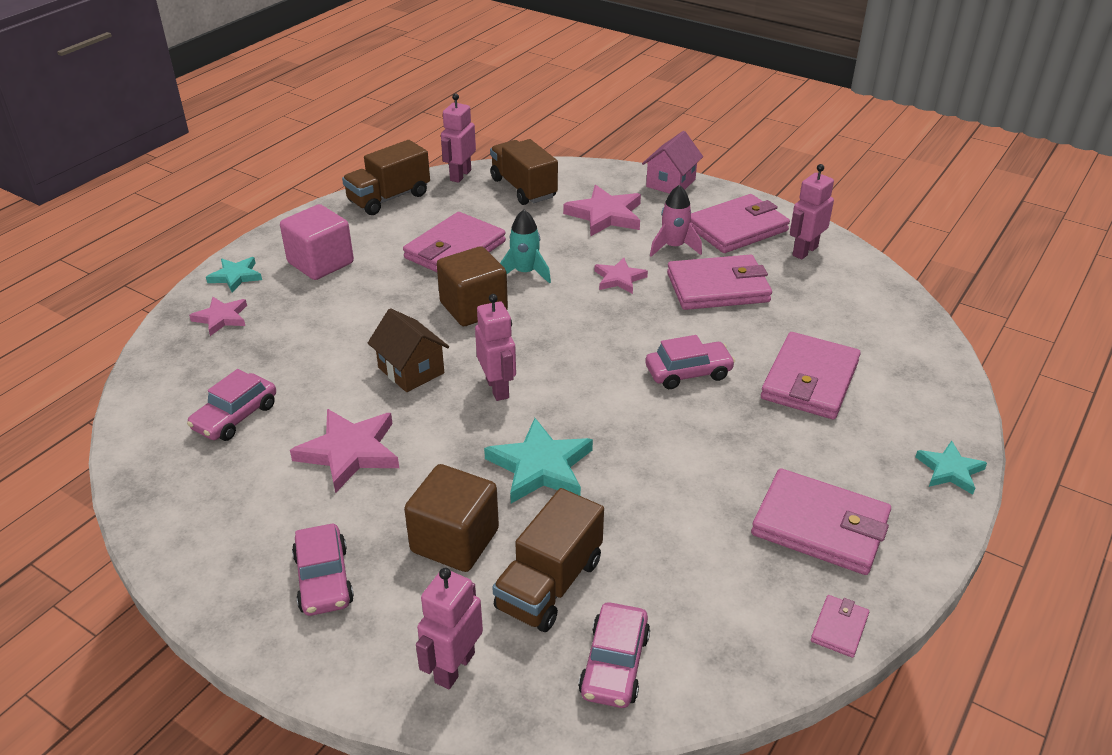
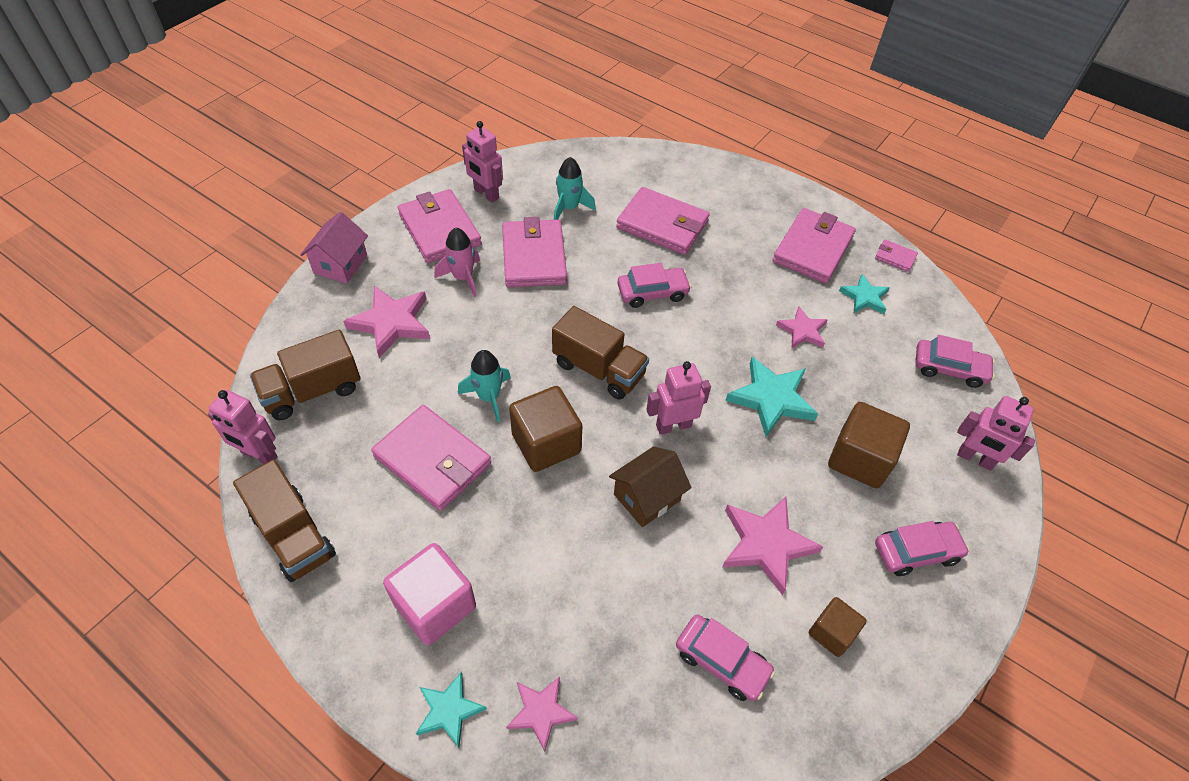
camera: 90 degrees left, 15 degrees up
brown truck [492,488,604,632] -> brown truck moved to [552,306,649,399]
pink star [594,258,648,294] -> pink star moved to [776,307,828,348]
pink house [642,131,703,194] -> pink house turned 75 degrees clockwise [300,212,368,283]
pink car [645,335,735,389] -> pink car turned 90 degrees clockwise [617,263,691,308]
turquoise star [916,441,987,495] -> turquoise star moved to [839,274,889,314]
none -> turquoise rocket [554,157,596,220]
none -> brown cube [809,597,867,657]

